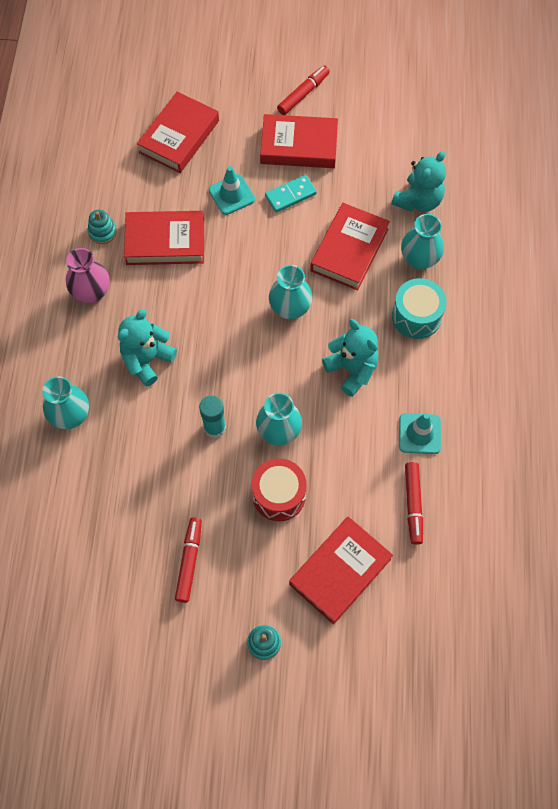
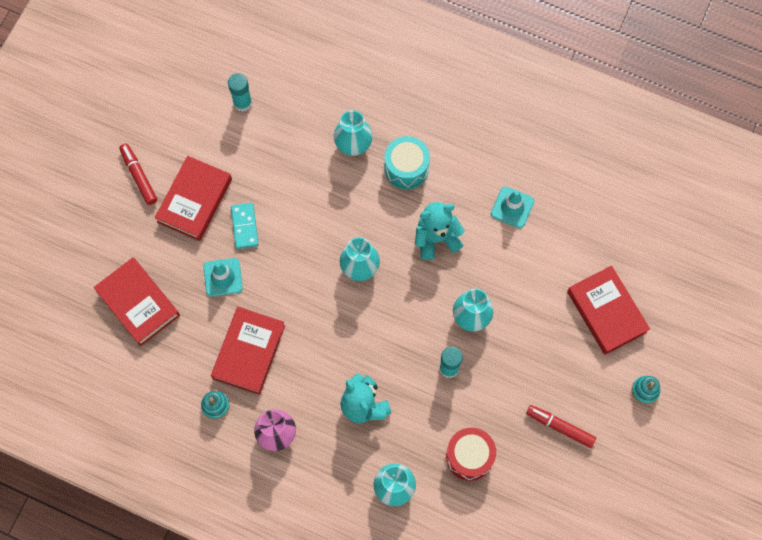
camera: 70 degrees left, 5 degrees up
red drum [251,458,307,521] -> red drum moved to [446,428,496,481]
red book [310,203,390,290] -> none
turquoise teddy bear [391,151,446,212] -> none
red marker [405,462,423,545] -> none
none -> turquoise glue stick [228,73,252,112]

